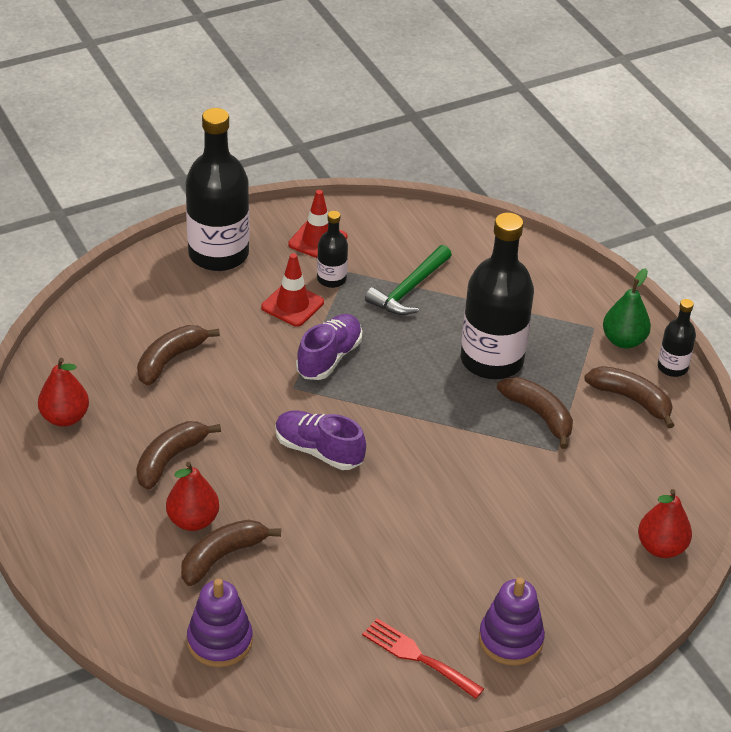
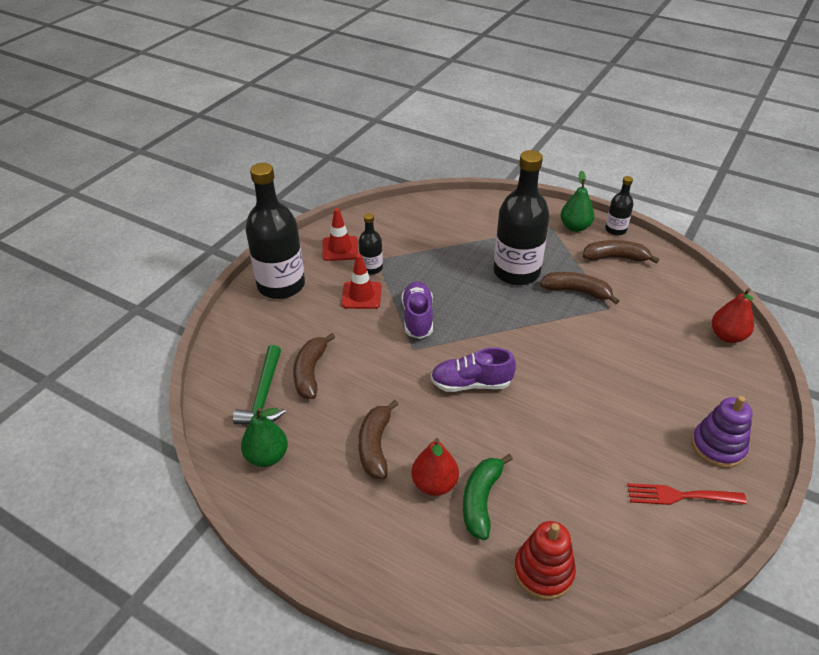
camera: 30 degrees left, 0 degrees up
red pear [38,358,89,427] -> green pear [241,407,288,467]
brown banana [181,520,281,586] -> green banana [463,454,513,540]
purple stacking toy [187,579,253,667] -> red stacking toy [514,521,576,600]
green hammer [365,245,452,315] -> green hammer moved to [233,345,286,425]

